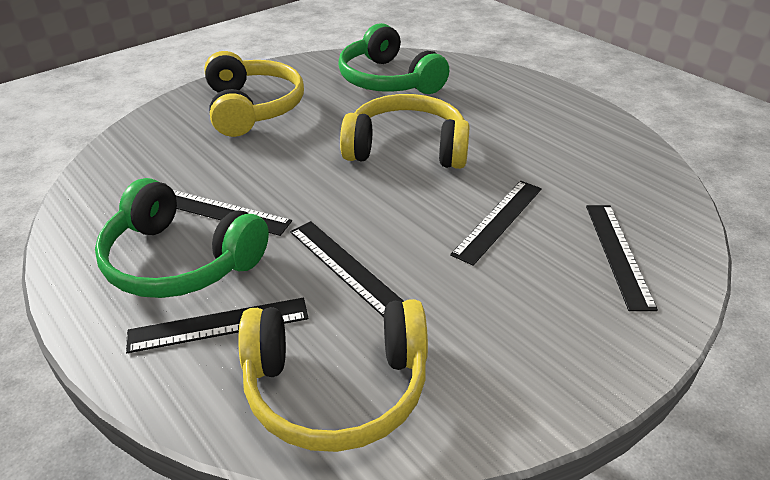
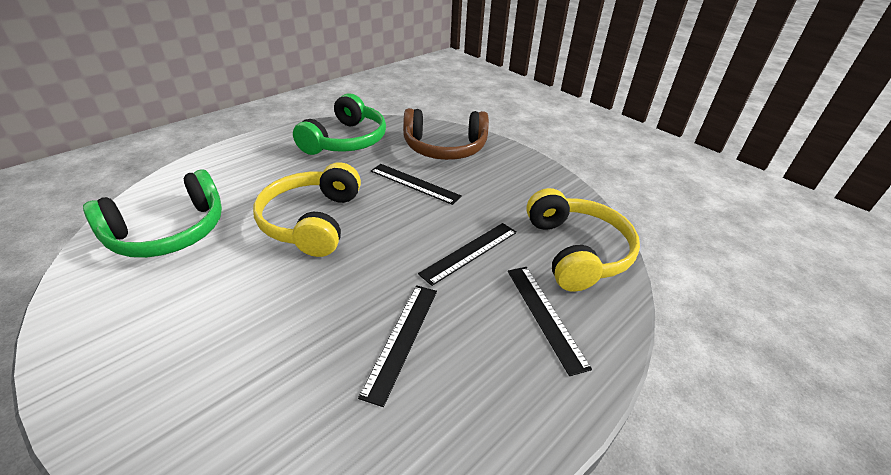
camera: 95 degrees left, 0 degrees up
green headphones [95,178,269,298] -> green headphones moved to [293,93,386,155]
yellow headphones [204,51,304,137] -> none
black ruler [586,205,658,311] -> brown headphones [403,108,489,160]

